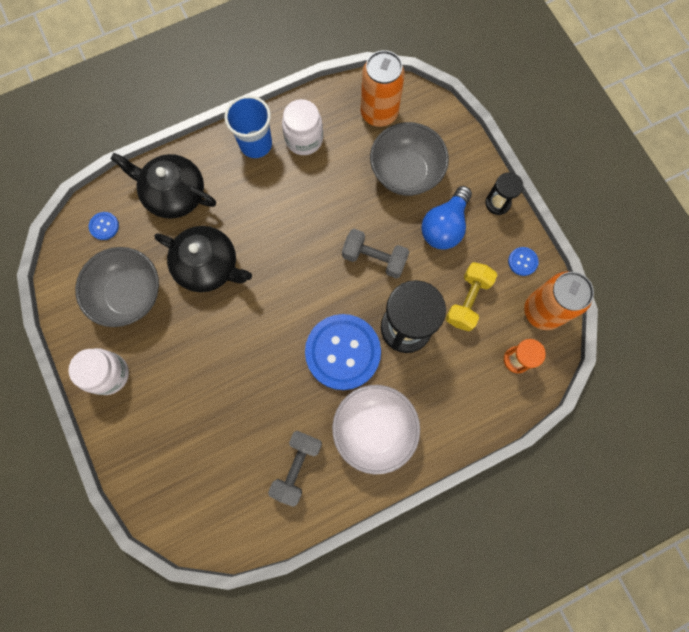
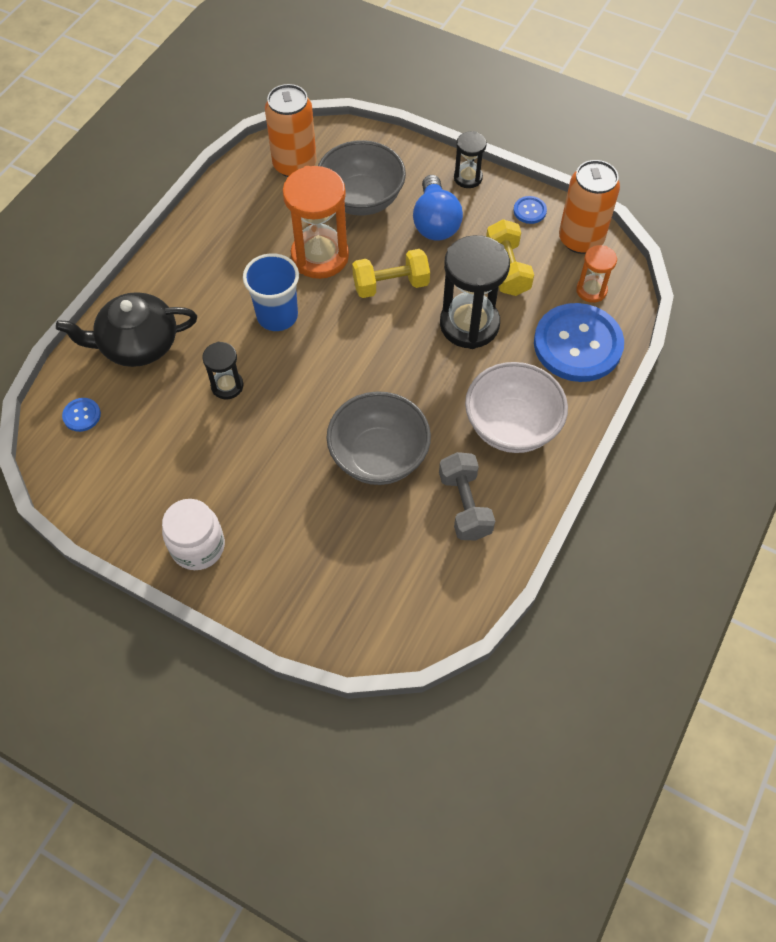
camera: 35 degrees left, 15 degrees down
grey bowl [75,247,159,327] -> grey bowl moved to [326,391,431,485]
black teapot [154,226,252,292] -> black hourglass [202,342,244,399]
blue cup [225,95,272,158] -> blue cup moved to [243,253,299,331]
white jar [282,99,323,155] -> none
blue button [305,314,381,390] -> blue button moved to [534,303,624,382]
grey dumbbell [342,229,409,279] -> yellow dumbbell [352,249,430,298]
none -> orange hourglass [283,166,349,279]

